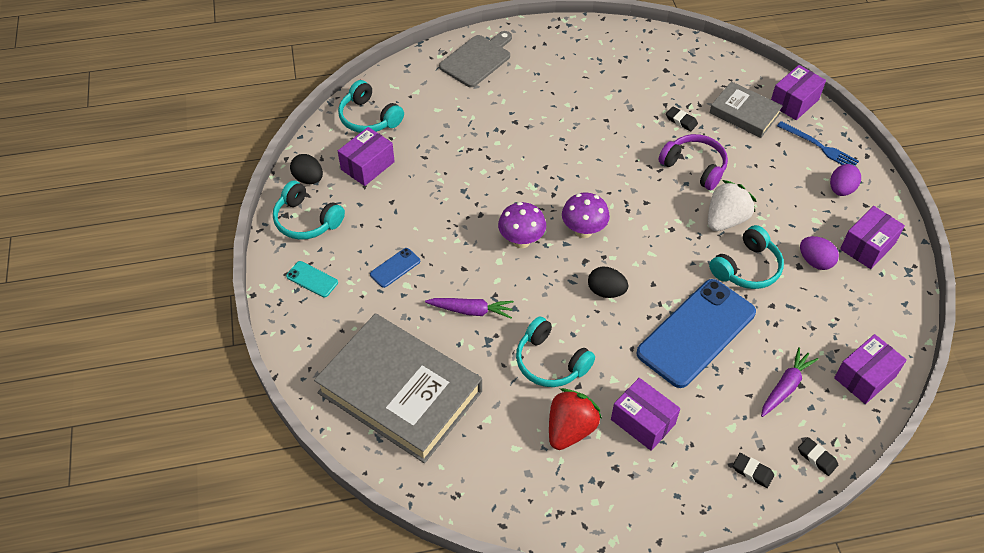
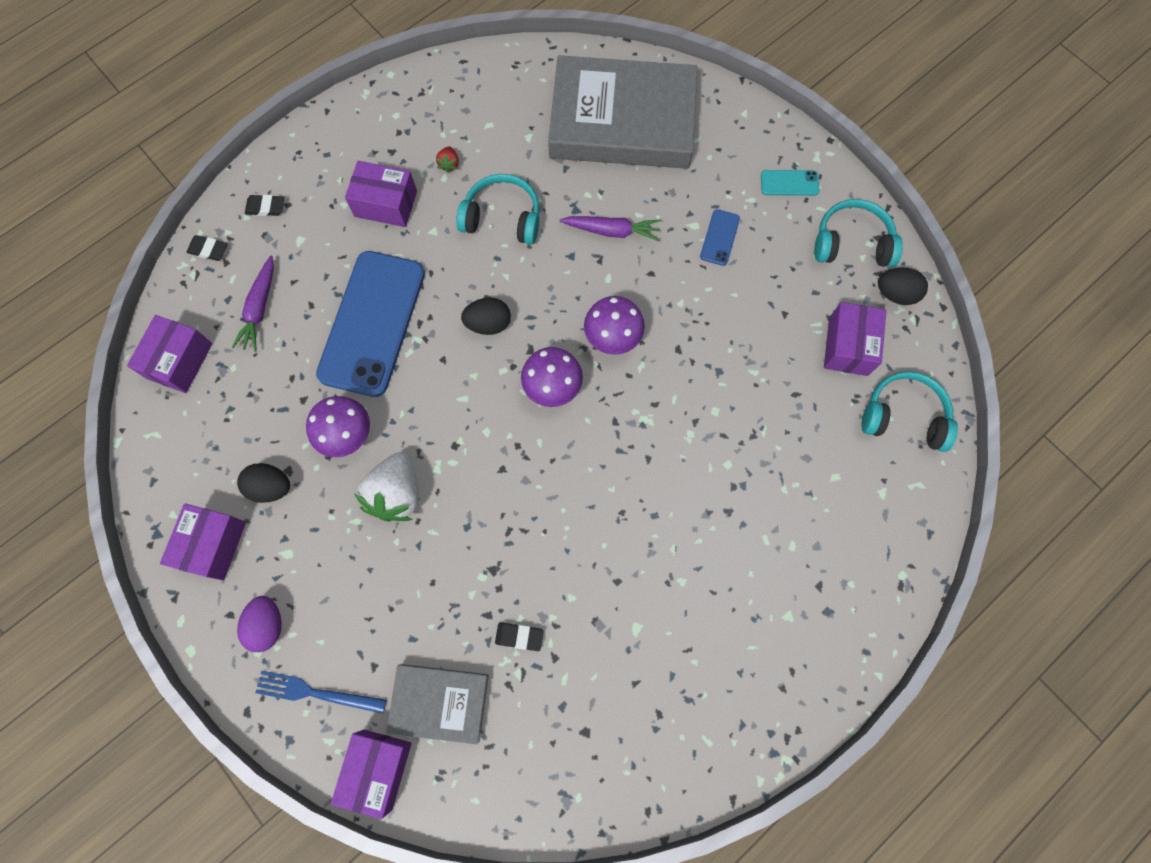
camera: 150 degrees right, 20 degrees up
purple carrot [425,298,514,319] -> purple carrot turned 150 degrees counterclockwise [560,216,661,241]
grey cutting board [439,31,512,87] -> none
red strawberry [549,388,602,450] -> red strawberry [436,146,459,173], size x0.43
purple headphones [658,134,728,190] -> none
turquoise headphones [709,225,784,289] -> purple mushroom [306,396,370,457]
purple egg [800,236,839,270] -> black egg [237,463,290,503]

